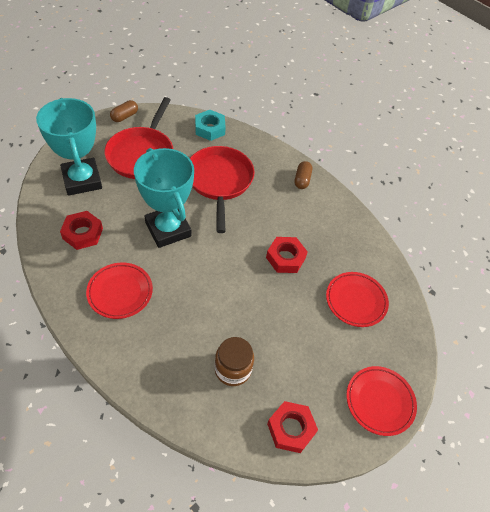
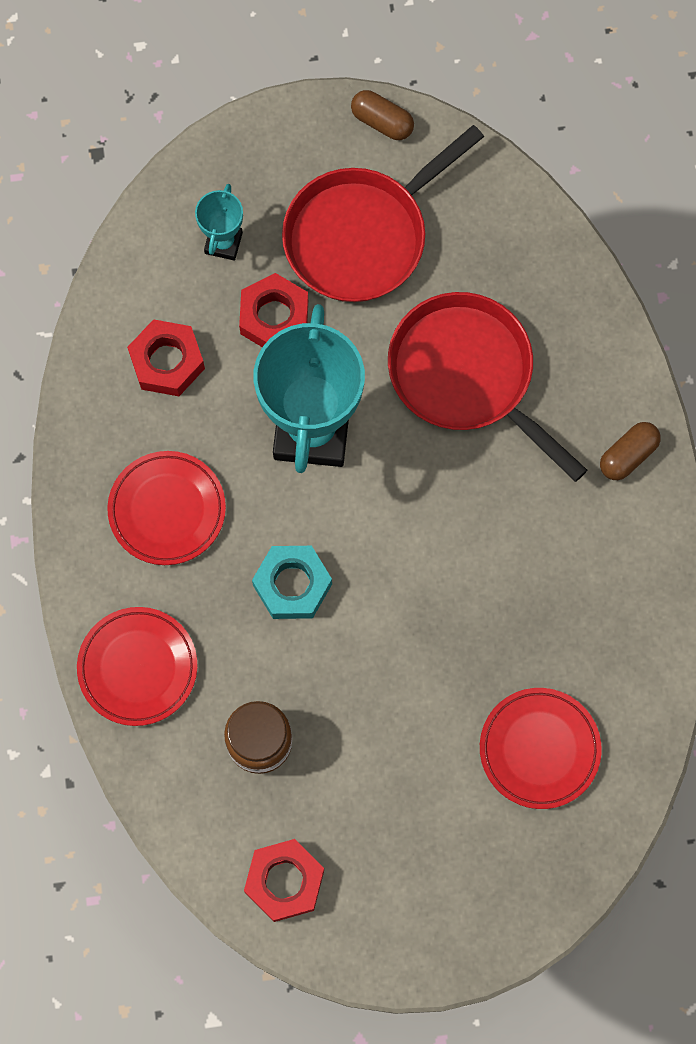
camera: 40 degrees right, 20 degrees up
turquoise trophy [36,98,102,196] -> turquoise trophy [195,184,243,261], size x0.46
brown capsule [110,100,138,122] -> brown capsule turned 45 degrees clockwise [351,90,414,140]
red pan [190,146,255,233] -> red pan turned 75 degrees counterclockwise [388,292,587,482]
turquoise nut [195,110,226,141] -> turquoise nut moved to [252,546,332,619]
red nut [266,237,308,273] -> red nut moved to [239,273,308,347]
red plate [346,366,417,436] -> red plate moved to [77,607,198,726]

